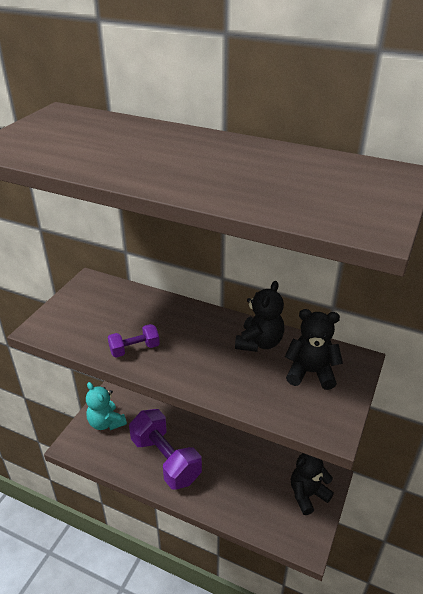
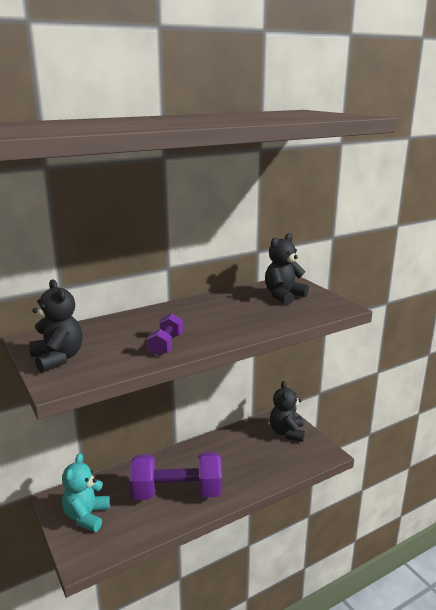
camera: 55 degrees left, 15 degrees down
turquoise teddy bear [86,382,127,430] -> turquoise teddy bear turned 105 degrees clockwise [62,453,110,532]
black teddy bear [235,281,284,352] -> black teddy bear moved to [29,279,83,373]

